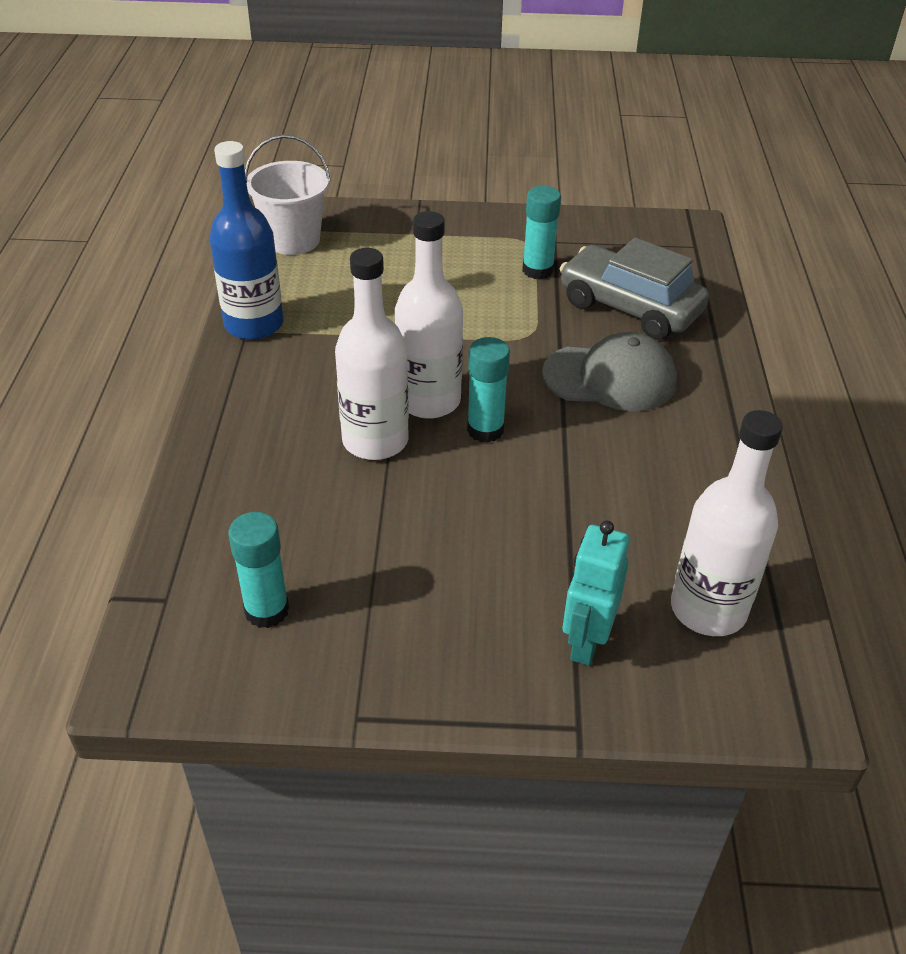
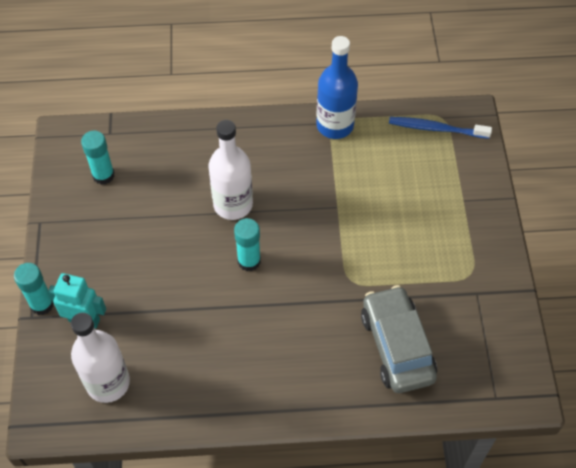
camera: 85 degrees right, 15 degrees up
white bucket [245,135,331,255] -> blue toothbrush [389,117,492,139]
white bottle [395,211,463,419] -> none
turquoise glue stick [522,186,561,280] -> turquoise glue stick moved to [14,263,54,315]
grey cap [542,332,677,411] -> none
grey car [560,238,709,340] -> grey car turned 45 degrees counterclockwise [361,285,437,393]

